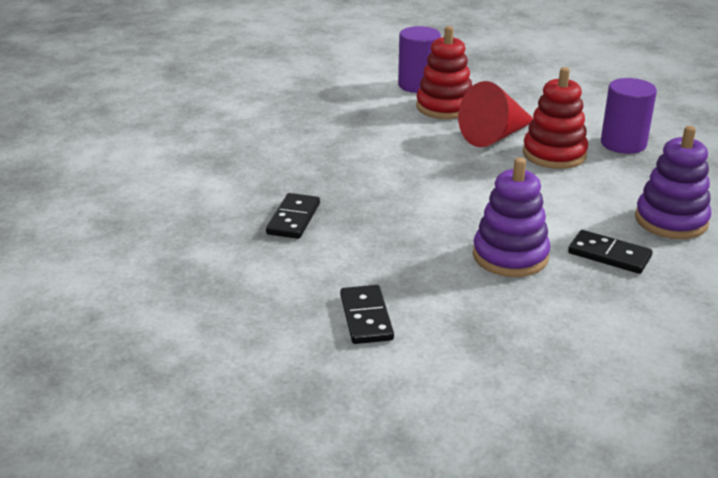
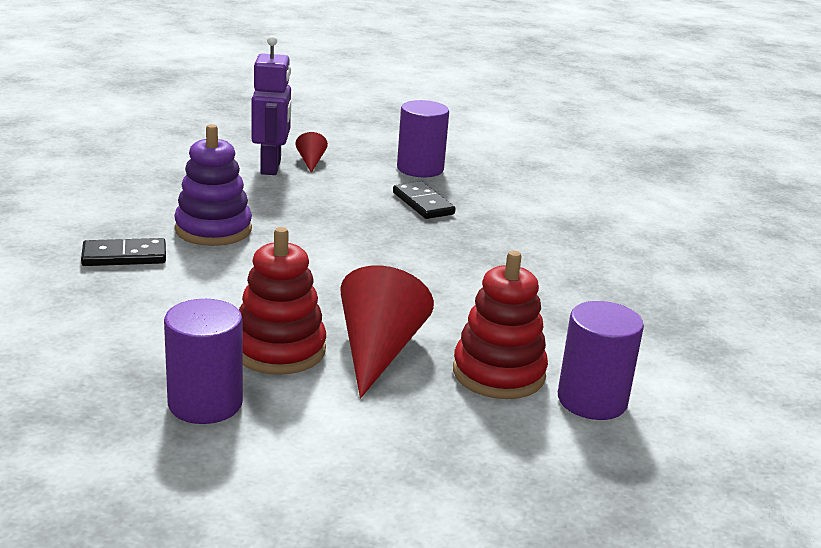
camera: 135 degrees right, 5 degrees down
black domino [340,285,394,344] -> purple robot [251,36,291,175]
purple stacking toy [635,126,711,239] -> none
none -> red cone [296,132,328,173]
none -> purple cylinder [397,100,449,177]

